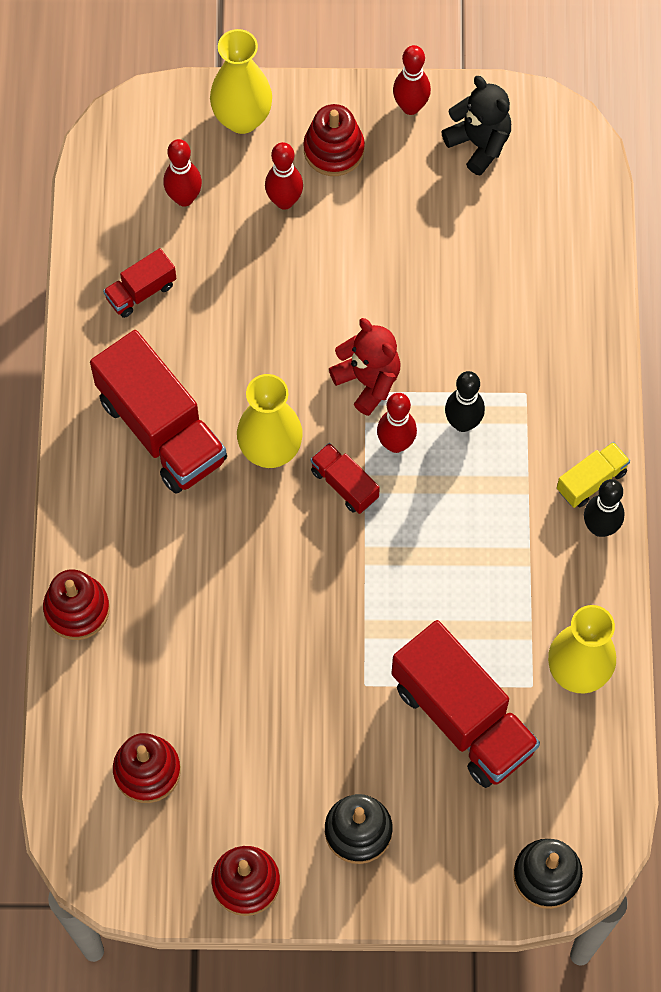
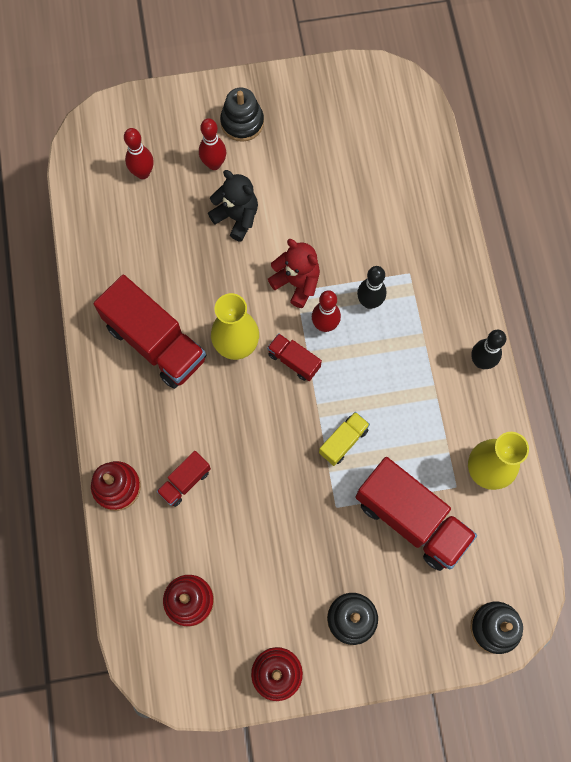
camera: 10 degrees left, 5 degrees up
red truck [103,248,177,318] -> red truck moved to [157,451,211,507]
yellow vase [210,29,272,134] -> none
red stacking toy [303,104,365,176] -> black stacking toy [220,87,264,142]
red bowling pin [393,45,431,115] -> none
black teddy bear [441,76,511,176] -> black teddy bear moved to [208,170,258,242]
yellow truck [557,442,630,508] -> yellow truck moved to [319,412,370,466]

